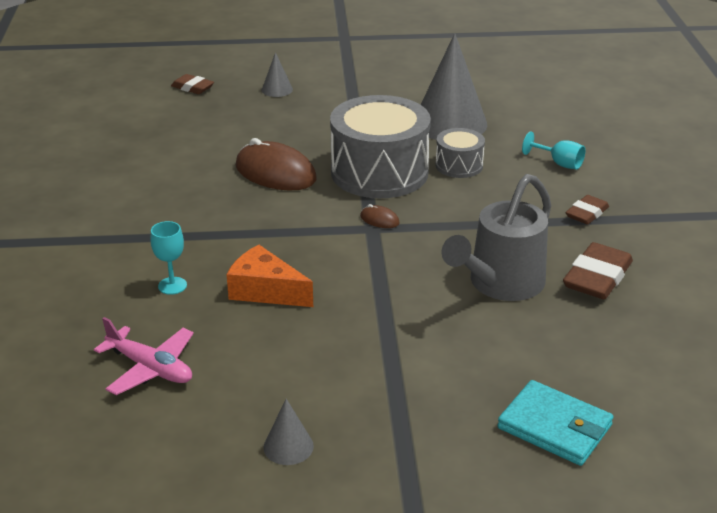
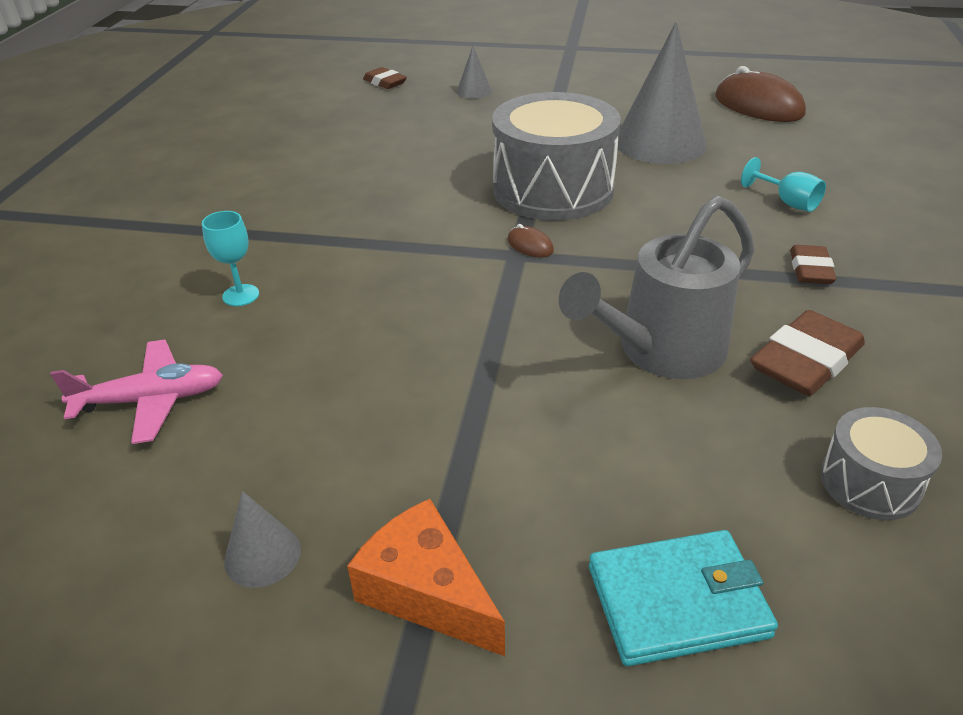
camera: 15 degrees right, 5 degrees up
pink plane [94,317,194,395] -> pink plane turned 60 degrees counterclockwise [50,340,223,444]
orange cheese [226,245,313,307] -> orange cheese moved to [347,499,505,656]
brown mouse [236,138,317,191] -> brown mouse moved to [715,66,806,122]
grey drum [435,128,485,178] -> grey drum moved to [820,407,942,520]
turquoise wallet [497,380,614,466] -> turquoise wallet turned 60 degrees counterclockwise [589,530,778,666]
brown eraser [566,195,609,224] -> brown eraser turned 45 degrees counterclockwise [790,245,836,284]

